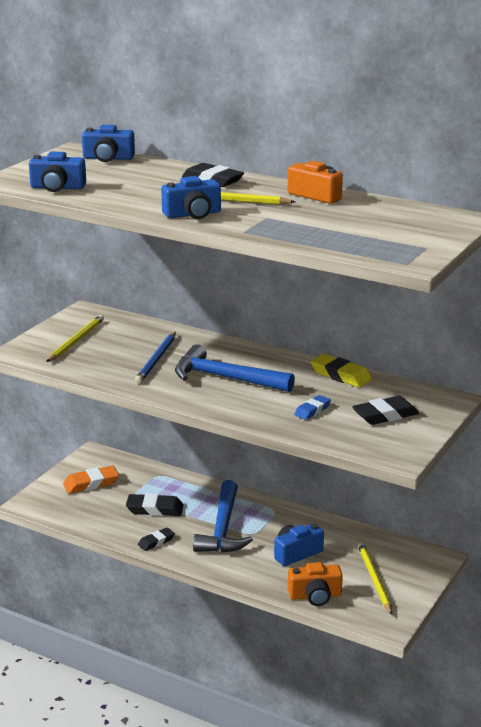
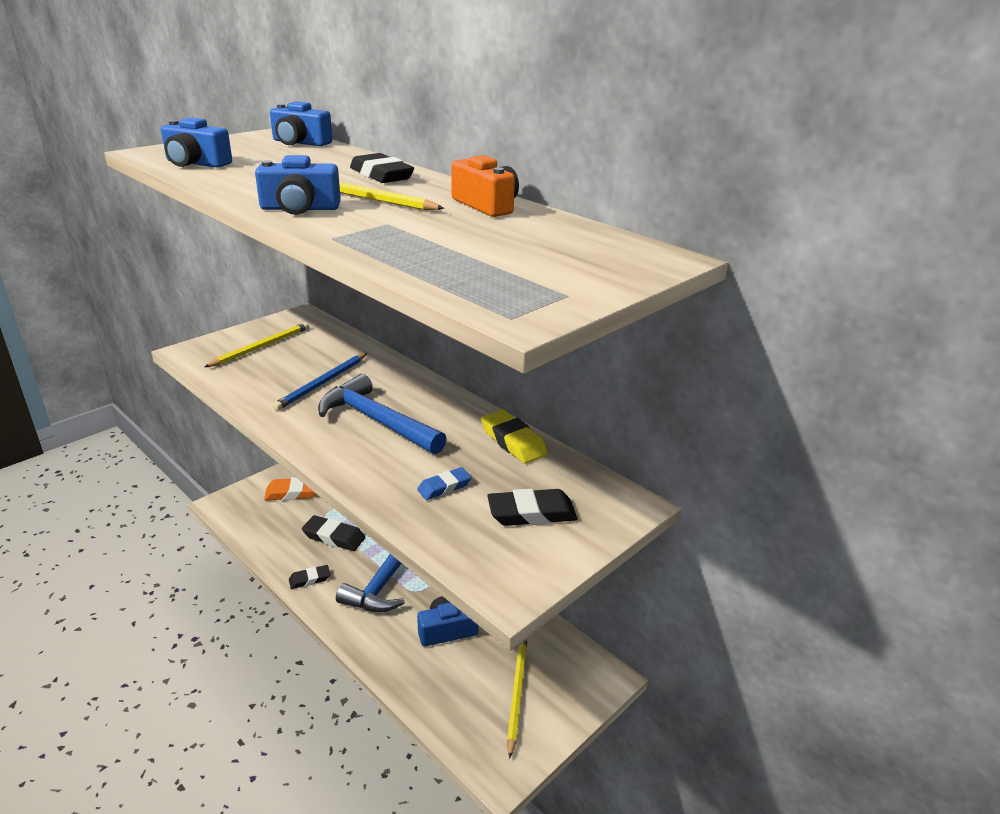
camera: 15 degrees right, 5 degrees up
orange camera [288,562,343,606] -> none

